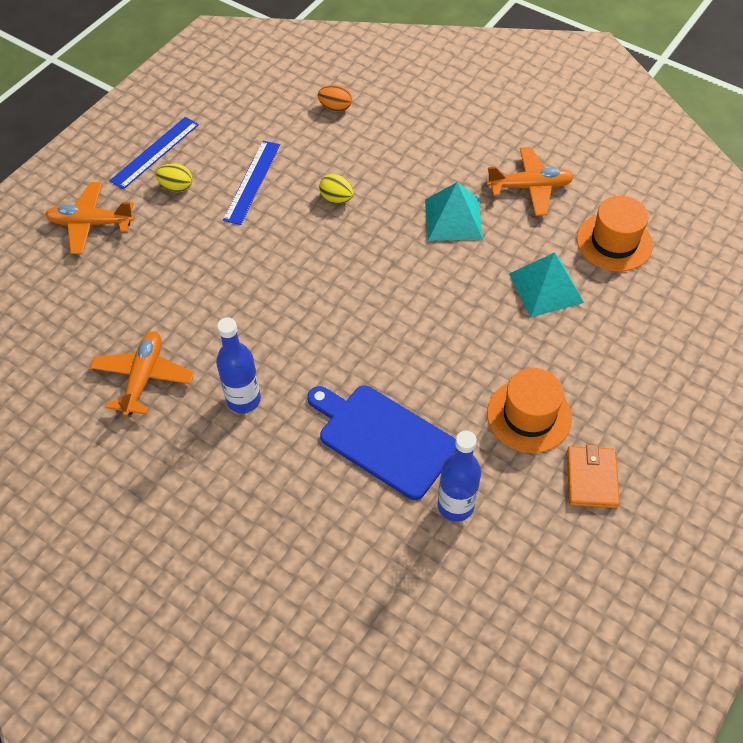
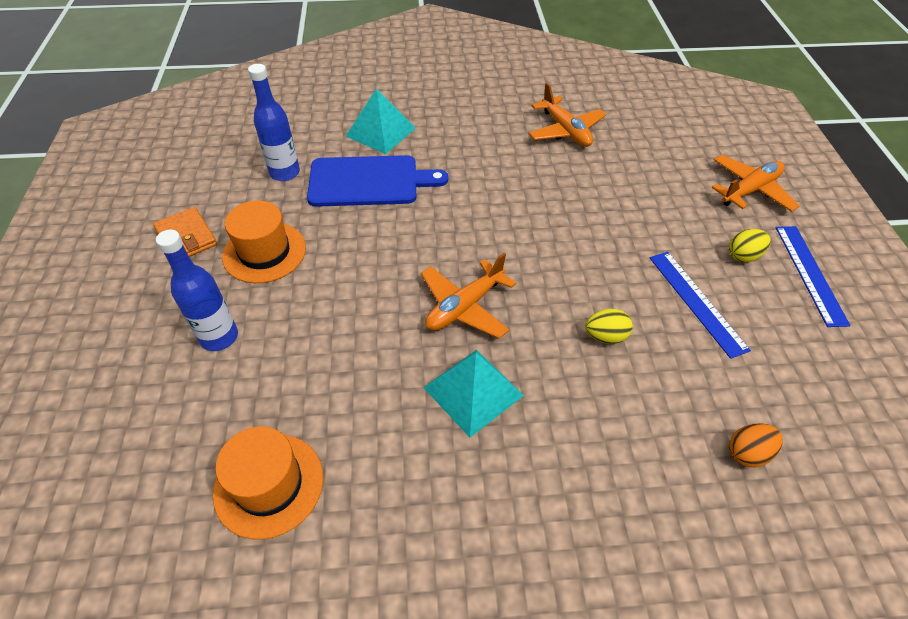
camera: 140 degrees right, 5 degrees down
blue bottle [216,317,261,413] -> blue bottle moved to [156,230,238,351]
orange plane [486,147,574,216] -> orange plane moved to [421,253,516,339]
turquoise pyramid [509,252,584,317] -> turquoise pyramid moved to [346,88,416,154]

